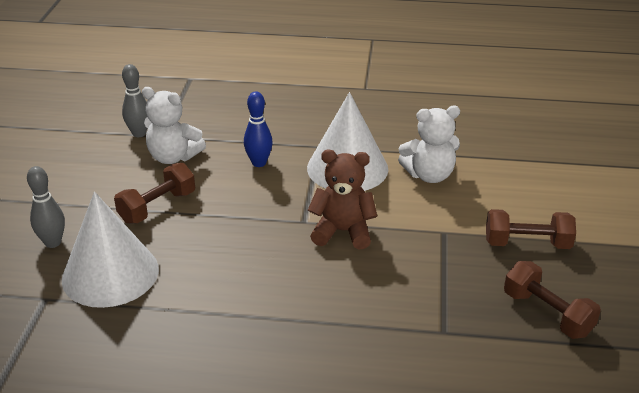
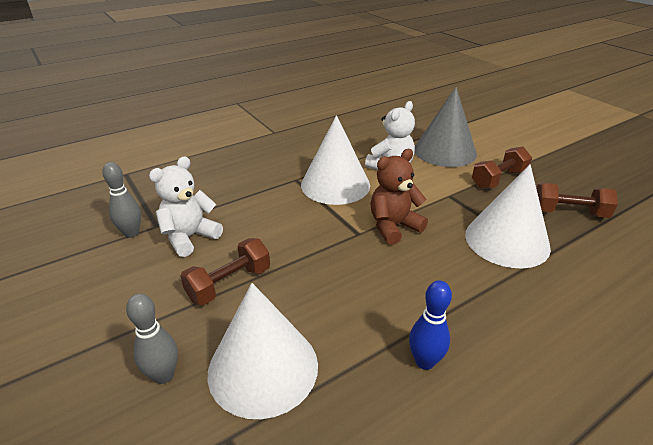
camera: 40 degrees left, 0 degrees up
brown dumbbell [114,163,195,224] -> brown dumbbell turned 45 degrees clockwise [180,238,270,305]
white teddy bear [142,87,206,164] -> white teddy bear turned 150 degrees clockwise [149,156,223,257]
blue bowling pin [244,92,273,167] -> blue bowling pin moved to [409,280,452,370]
none -> grey cone [414,87,477,167]
none -> white cone [465,164,551,269]

